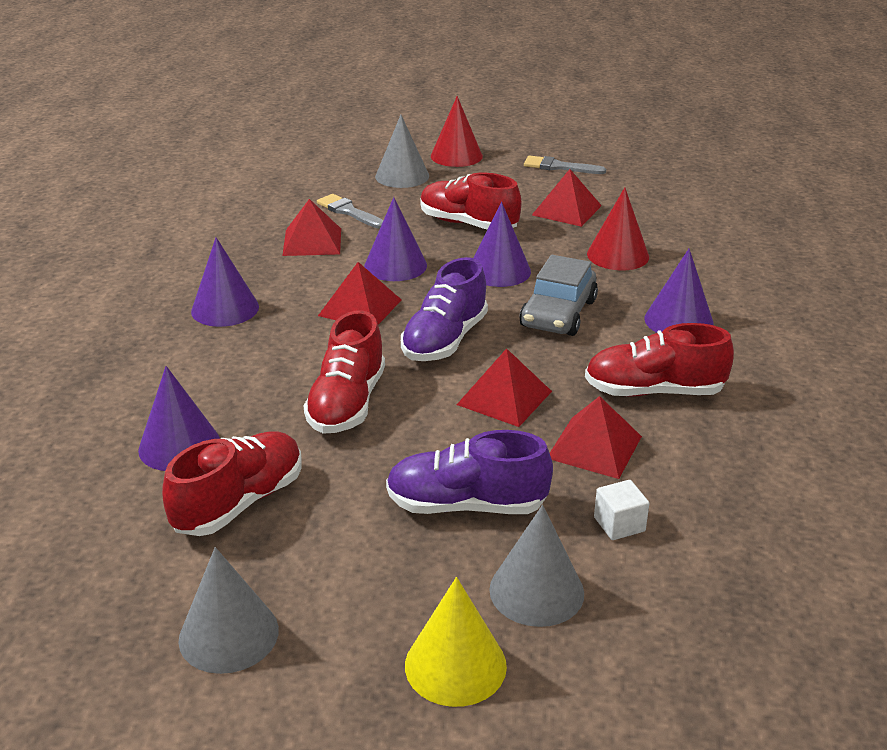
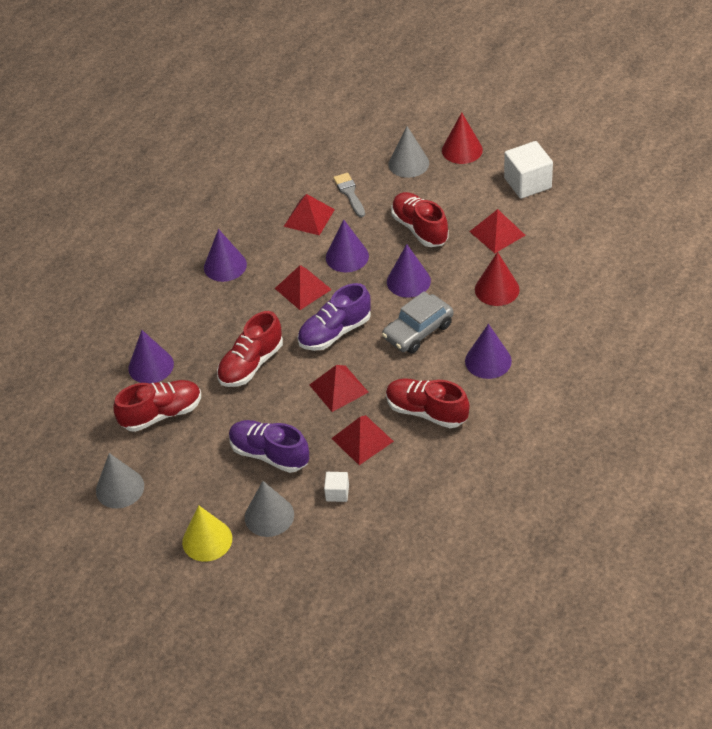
camera: 30 degrees right, 15 degrees up
grey brush [524,155,606,174] -> white cube [504,141,553,199]

